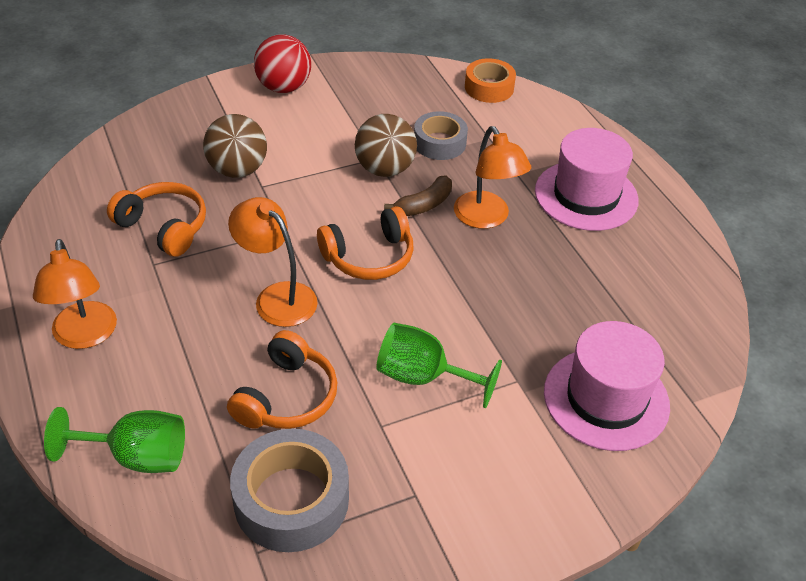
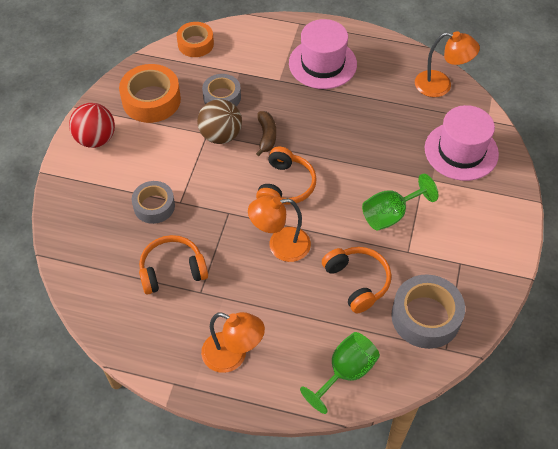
camera: 50 degrees left, 10 degrees up
brown ball [203,114,267,178] -> grey tape [132,181,175,224]
orange lamp [454,126,531,229] -> orange lamp moved to [415,31,480,97]
none -> orange tape [119,64,181,123]

